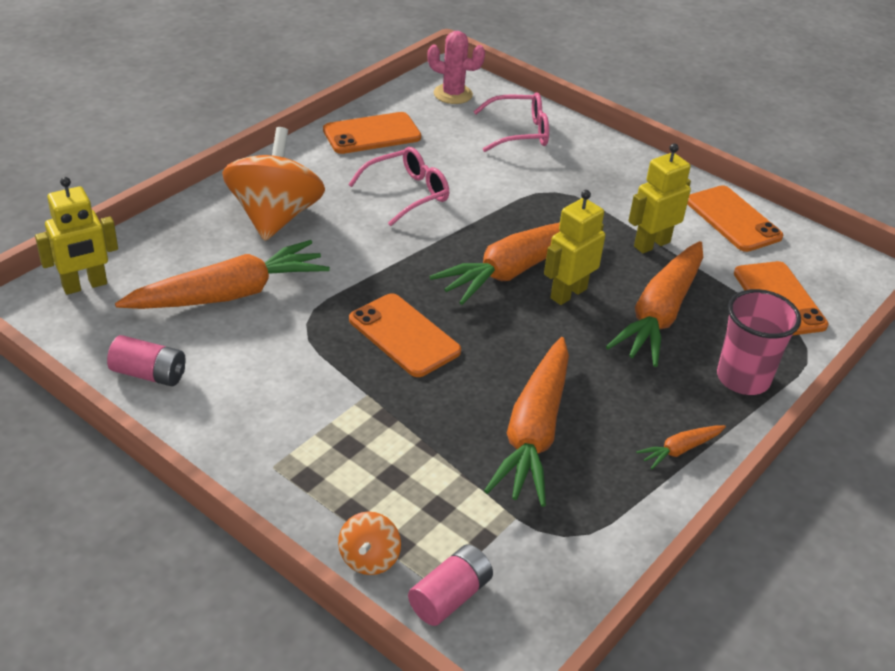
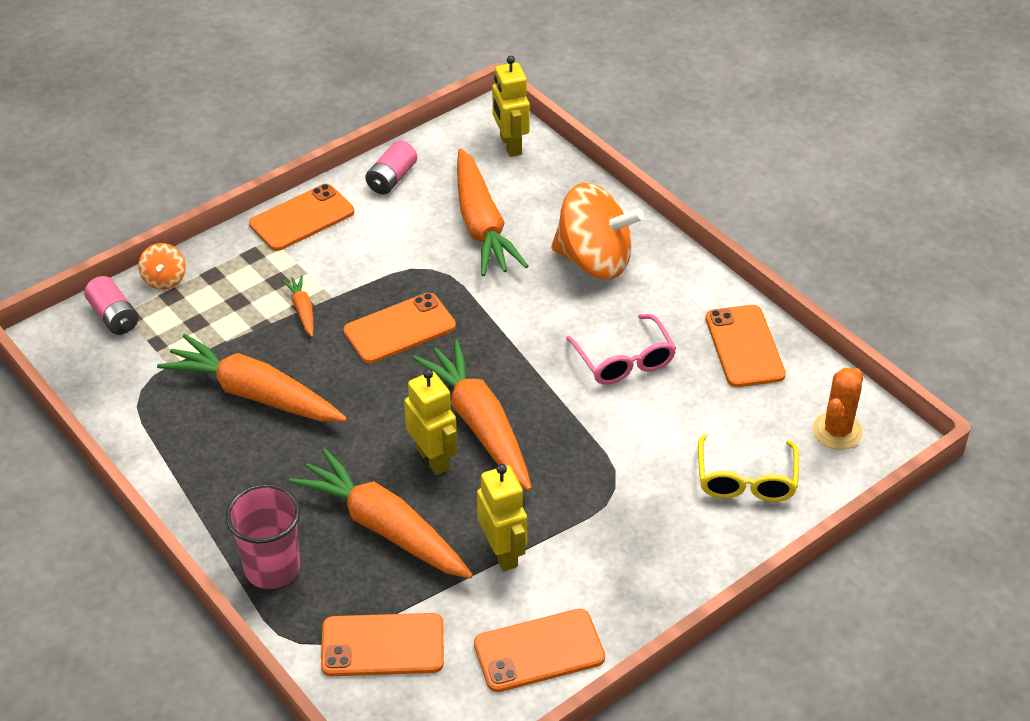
camera: 105 degrees right, 5 degrees up
orange spinning top [338,511,401,575] -> orange spinning top turned 120 degrees counterclockwise [138,243,186,290]
pink cactus [427,31,485,104] -> orange cactus [812,368,863,450]
pink glasses [473,92,549,152] -> yellow glasses [698,434,799,502]
orange carrot [636,425,726,469] -> orange carrot moved to [282,275,314,337]
none -> orange phone [249,184,354,251]

